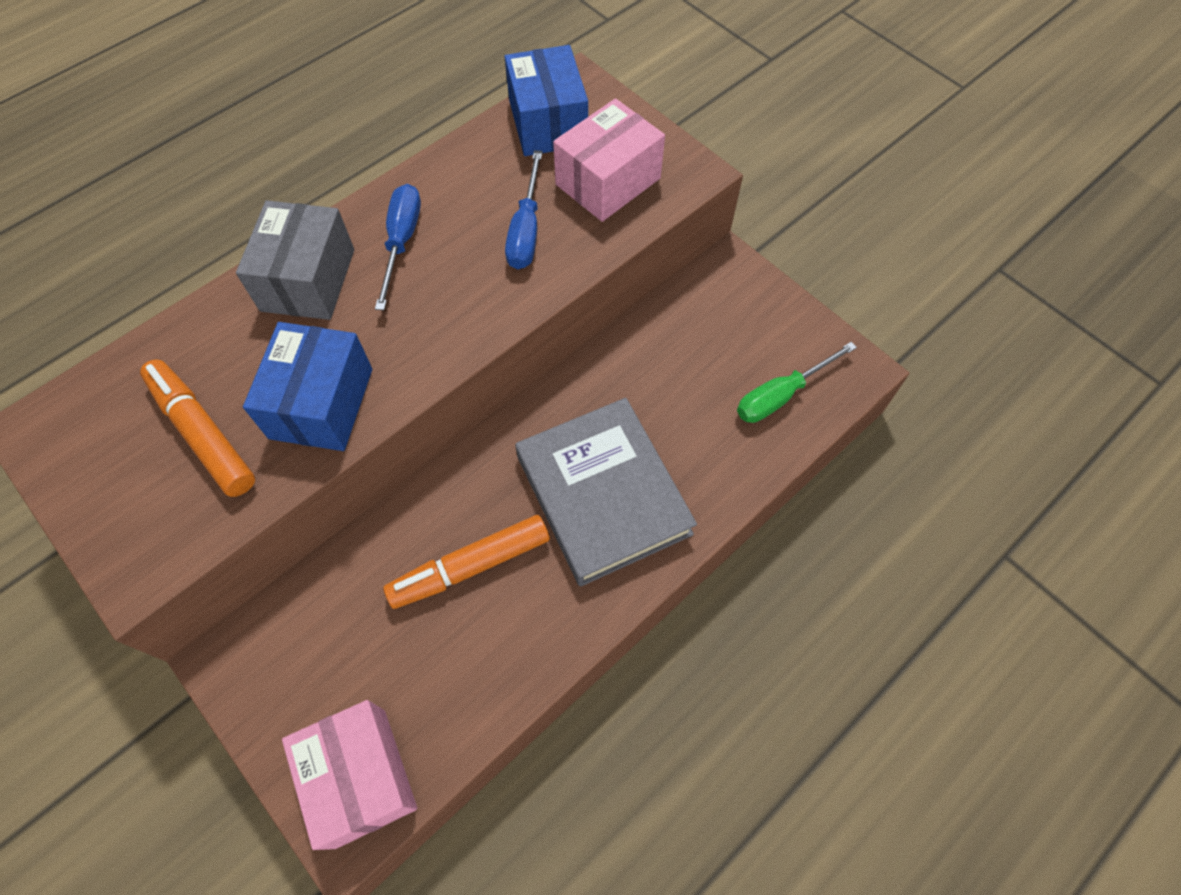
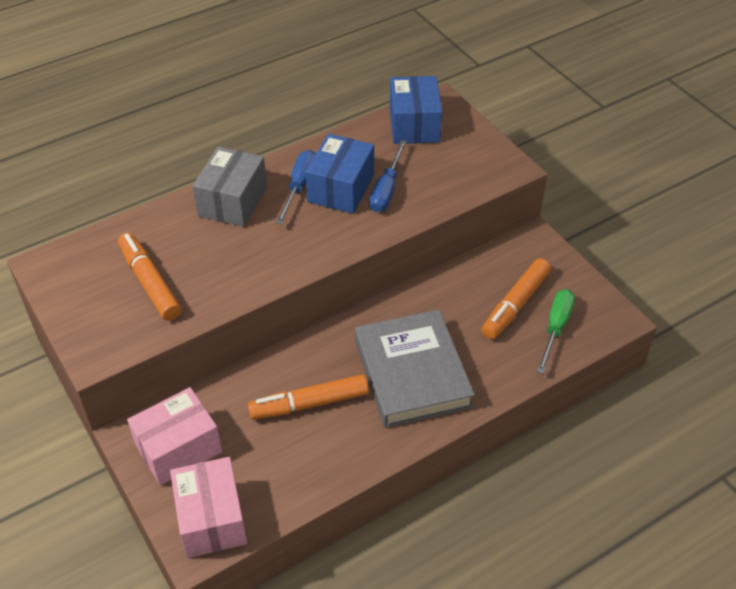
camera: 10 degrees right, 15 degrees down
blue box [243,322,372,451] -> blue box moved to [305,134,374,214]
pink box [553,98,665,222] -> pink box moved to [127,387,222,485]
green screwdriver [737,342,857,423] -> green screwdriver turned 135 degrees clockwise [537,289,575,374]
none -> orange marker [482,258,551,339]

